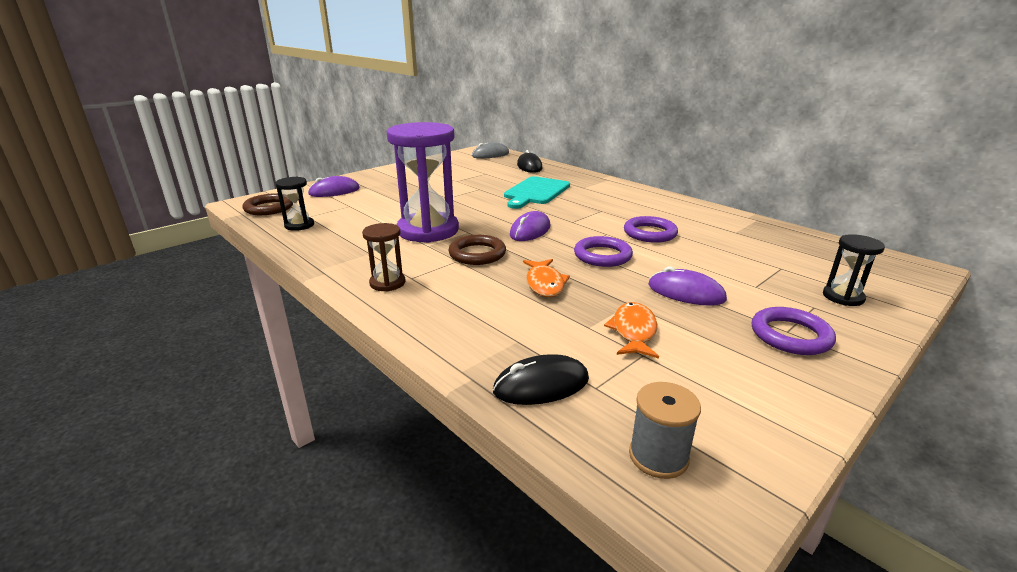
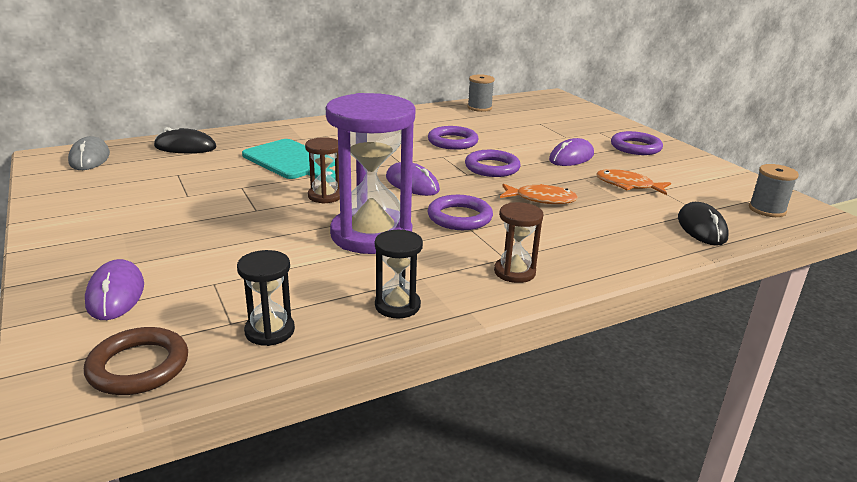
camera: 75 degrees left, 0 degrees up
brown ring [448,235,506,265] -> purple ring [428,195,493,230]
black hourglass [823,234,885,306] -> black hourglass moved to [375,229,423,319]
none -> brown hourglass [305,137,340,204]
none -> grey spool [467,74,495,112]

